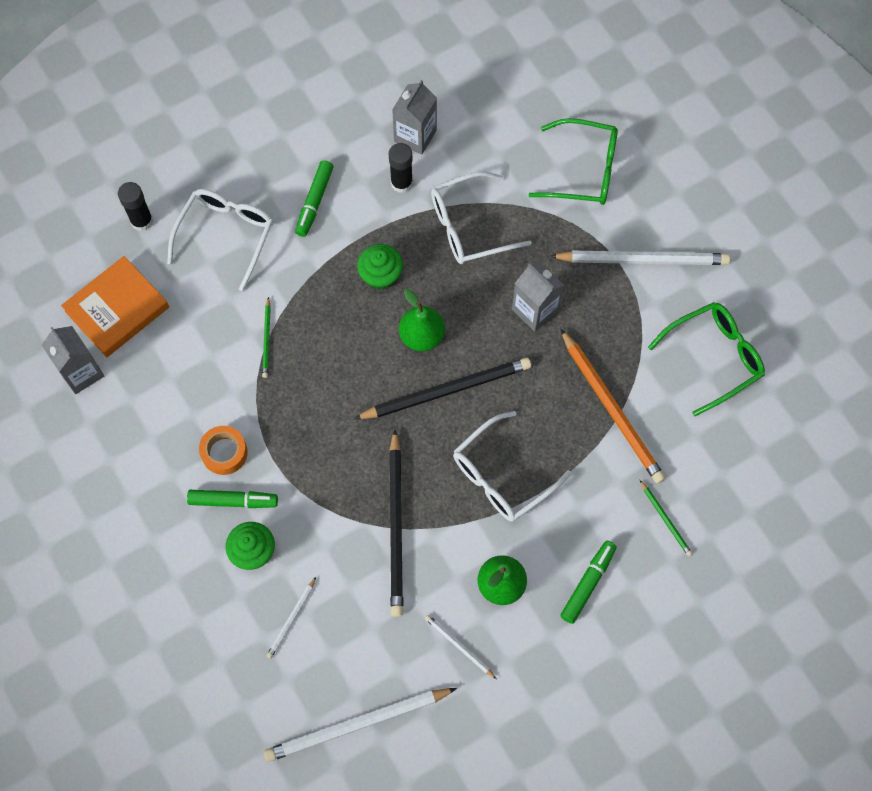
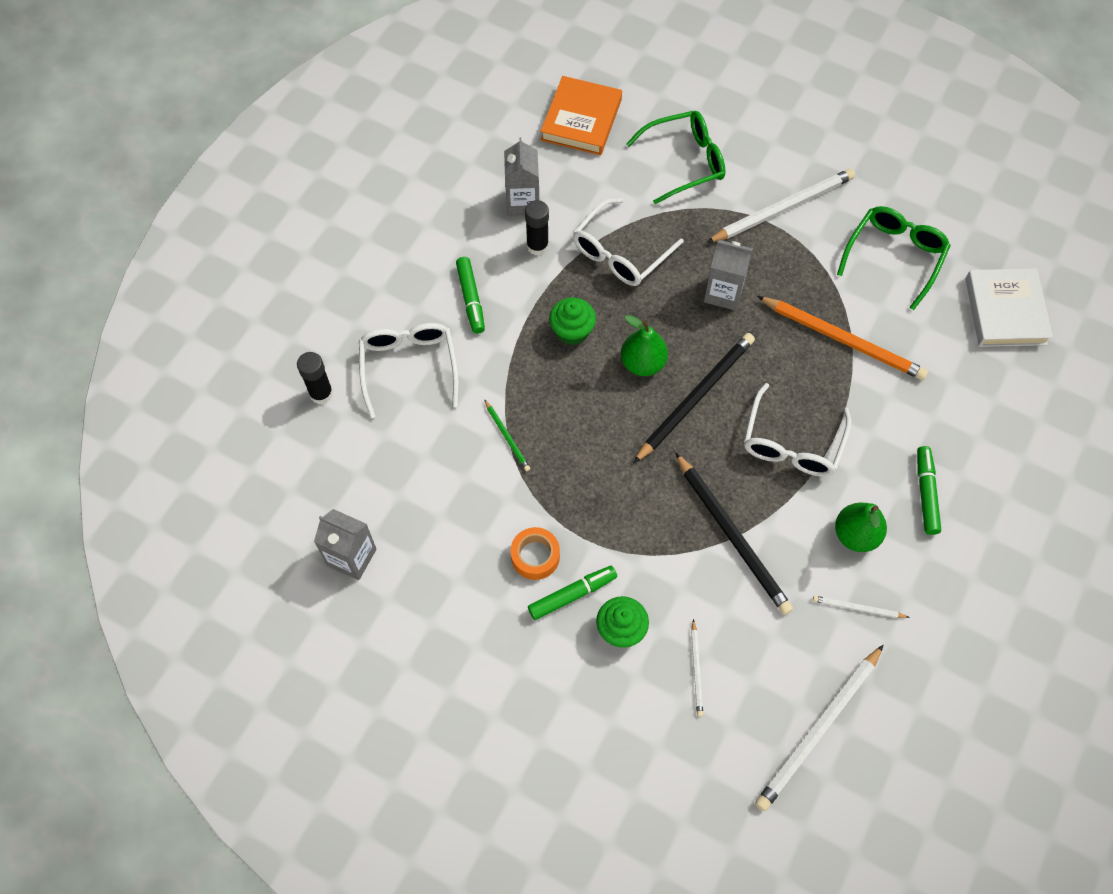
camera: 30 degrees left, 5 degrees down
orange book [61,256,169,357] -> orange book moved to [541,76,622,155]
green pencil [640,480,692,557] -> none
none -> white book [965,268,1053,347]

